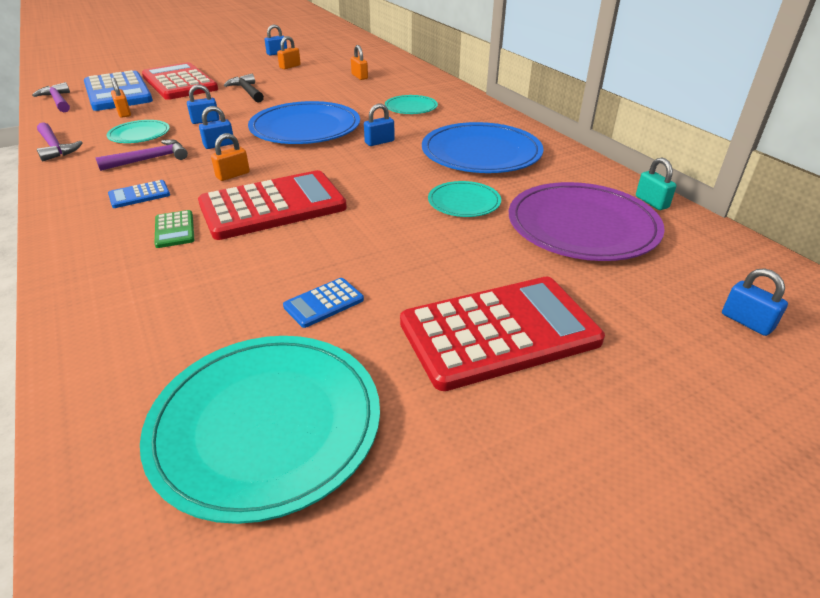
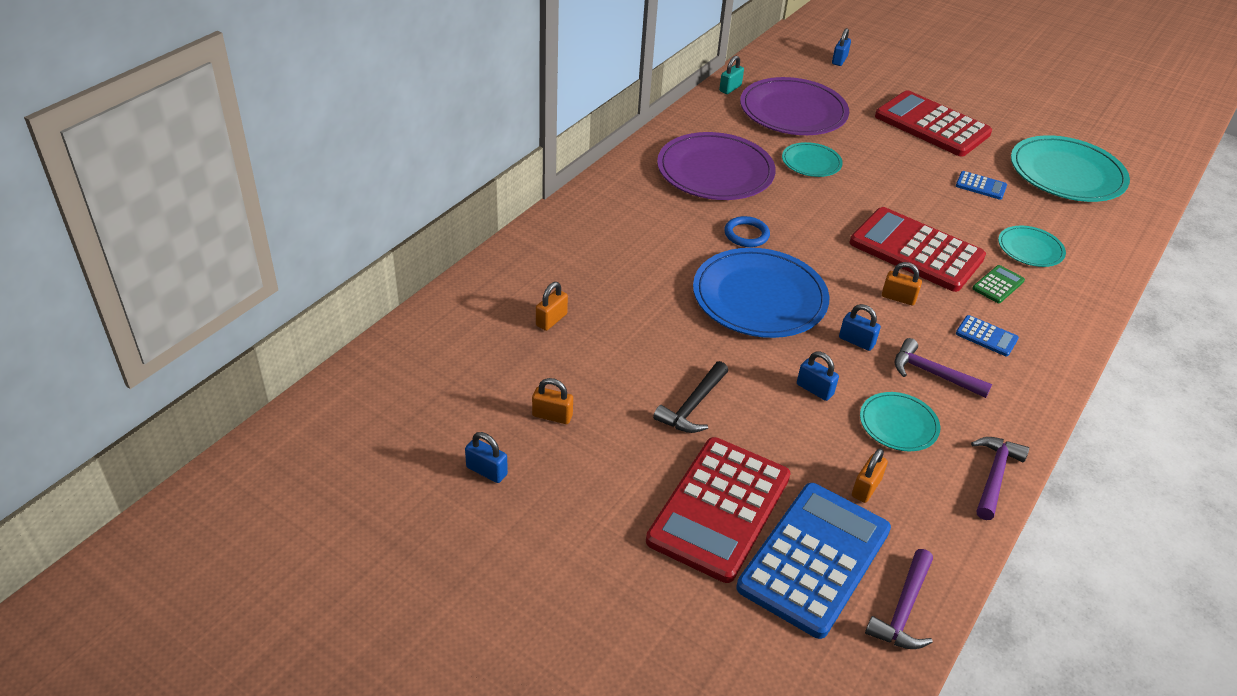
camera: 120 degrees left, 5 degrees up
blue padlock [364,103,395,146] -> blue ring [724,216,770,247]
turquoise plate [385,95,438,114] -> turquoise plate moved to [998,226,1066,267]
blue plate [422,122,544,173] -> purple plate [657,132,776,200]

